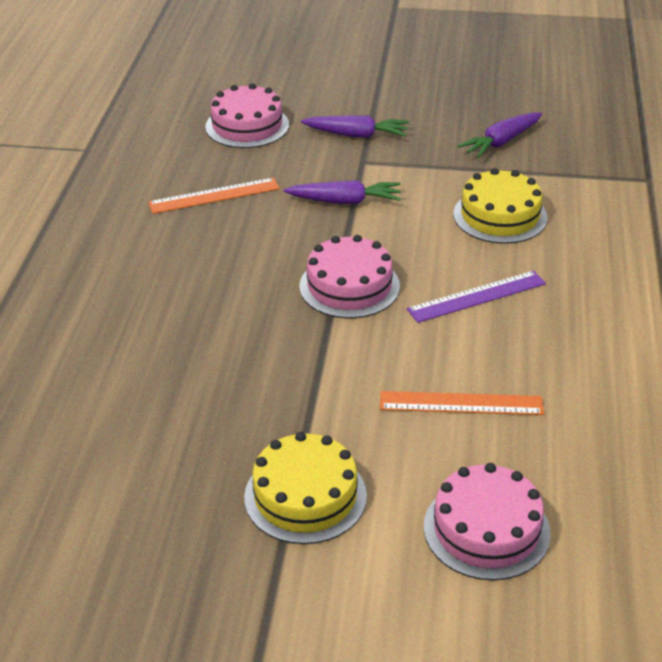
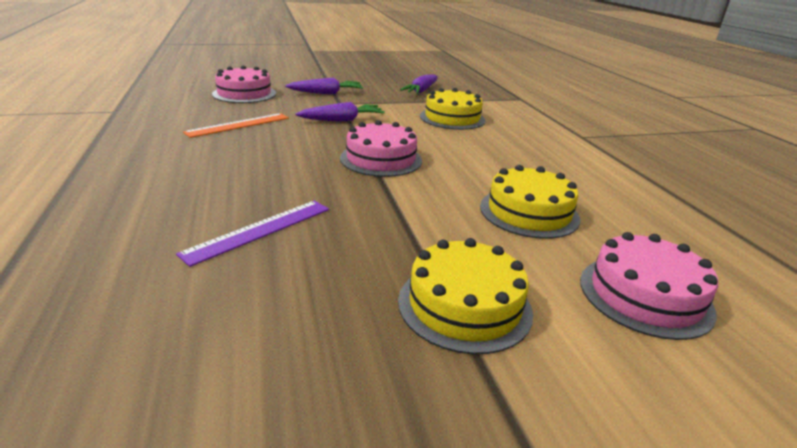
camera: 25 degrees left, 10 degrees down
orange ruler [380,391,544,415] -> yellow cake [480,165,580,239]
purple ruler [407,271,546,323] -> purple ruler moved to [176,201,329,267]

